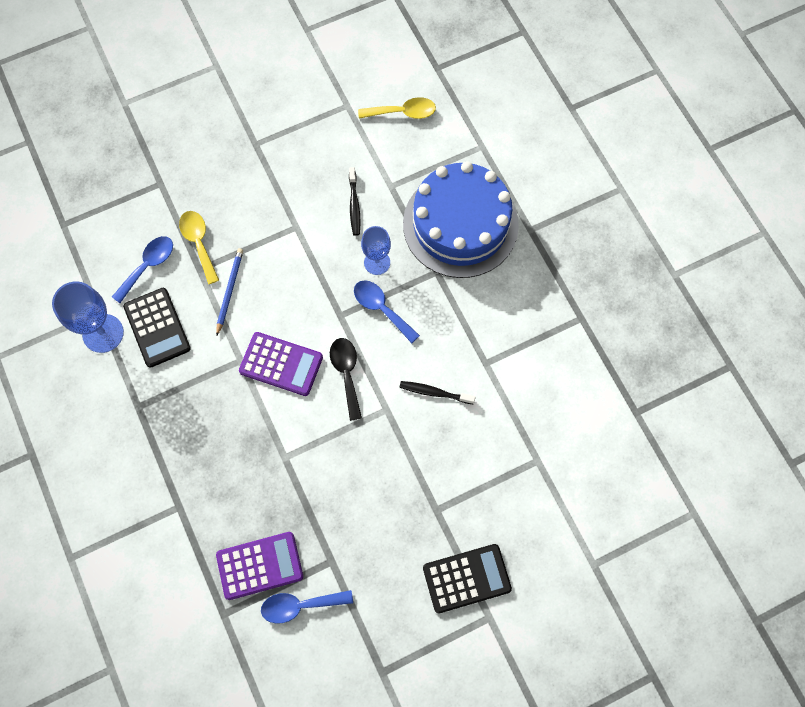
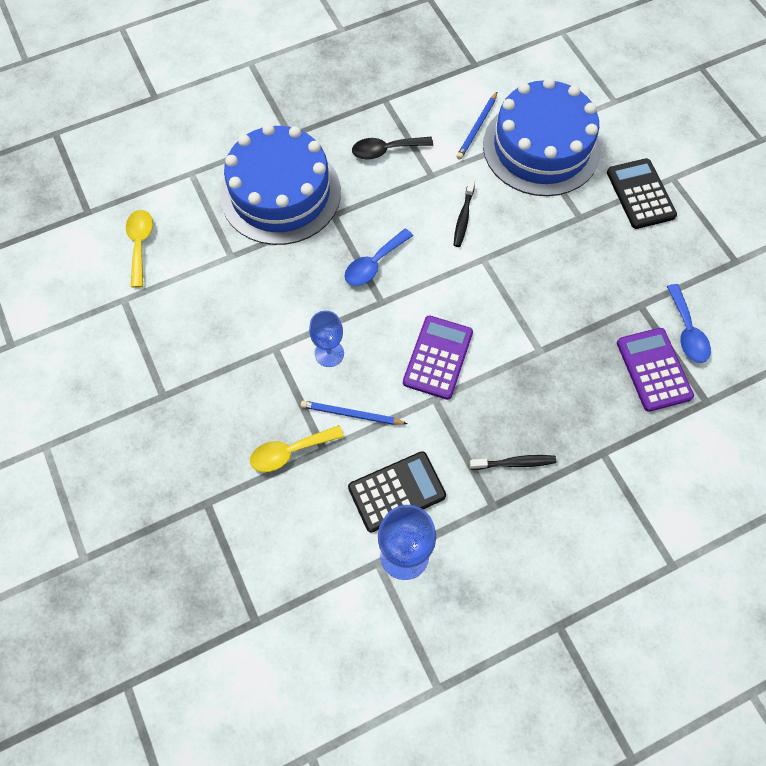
camera: 90 degrees left, 5 degrees down
blue spoon [112,236,173,303] -> none
black spoon [330,338,362,421] -> black spoon moved to [352,137,433,160]
black toothbrush [349,167,360,236] -> black toothbrush moved to [470,455,556,470]
blue goblet [361,226,391,275] -> blue goblet moved to [309,311,344,367]
none -> blue pencil [456,92,497,160]
none -> blue cake [483,78,601,196]

